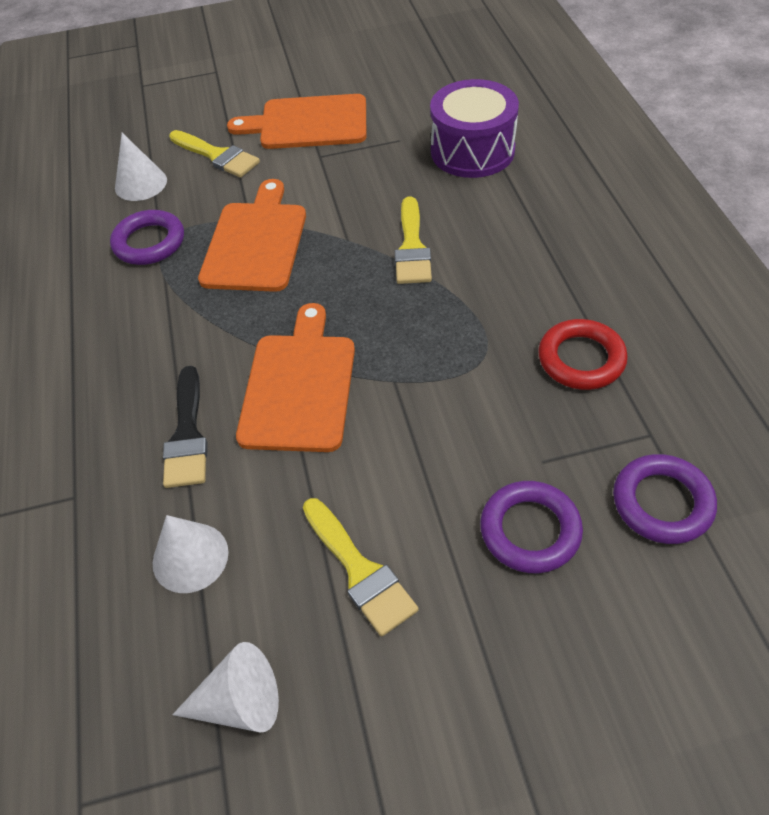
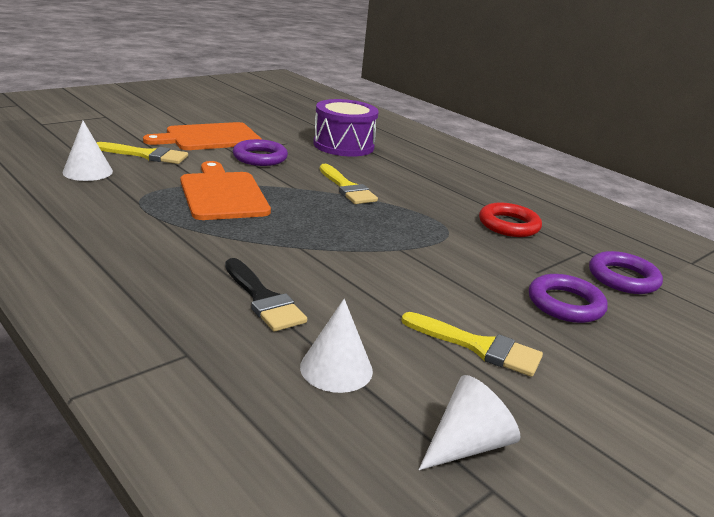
camera: 35 degrees left, 25 degrees down
purple ring [110,210,184,265] -> purple ring moved to [233,139,288,166]
orange cutting board [236,303,355,452] -> none

